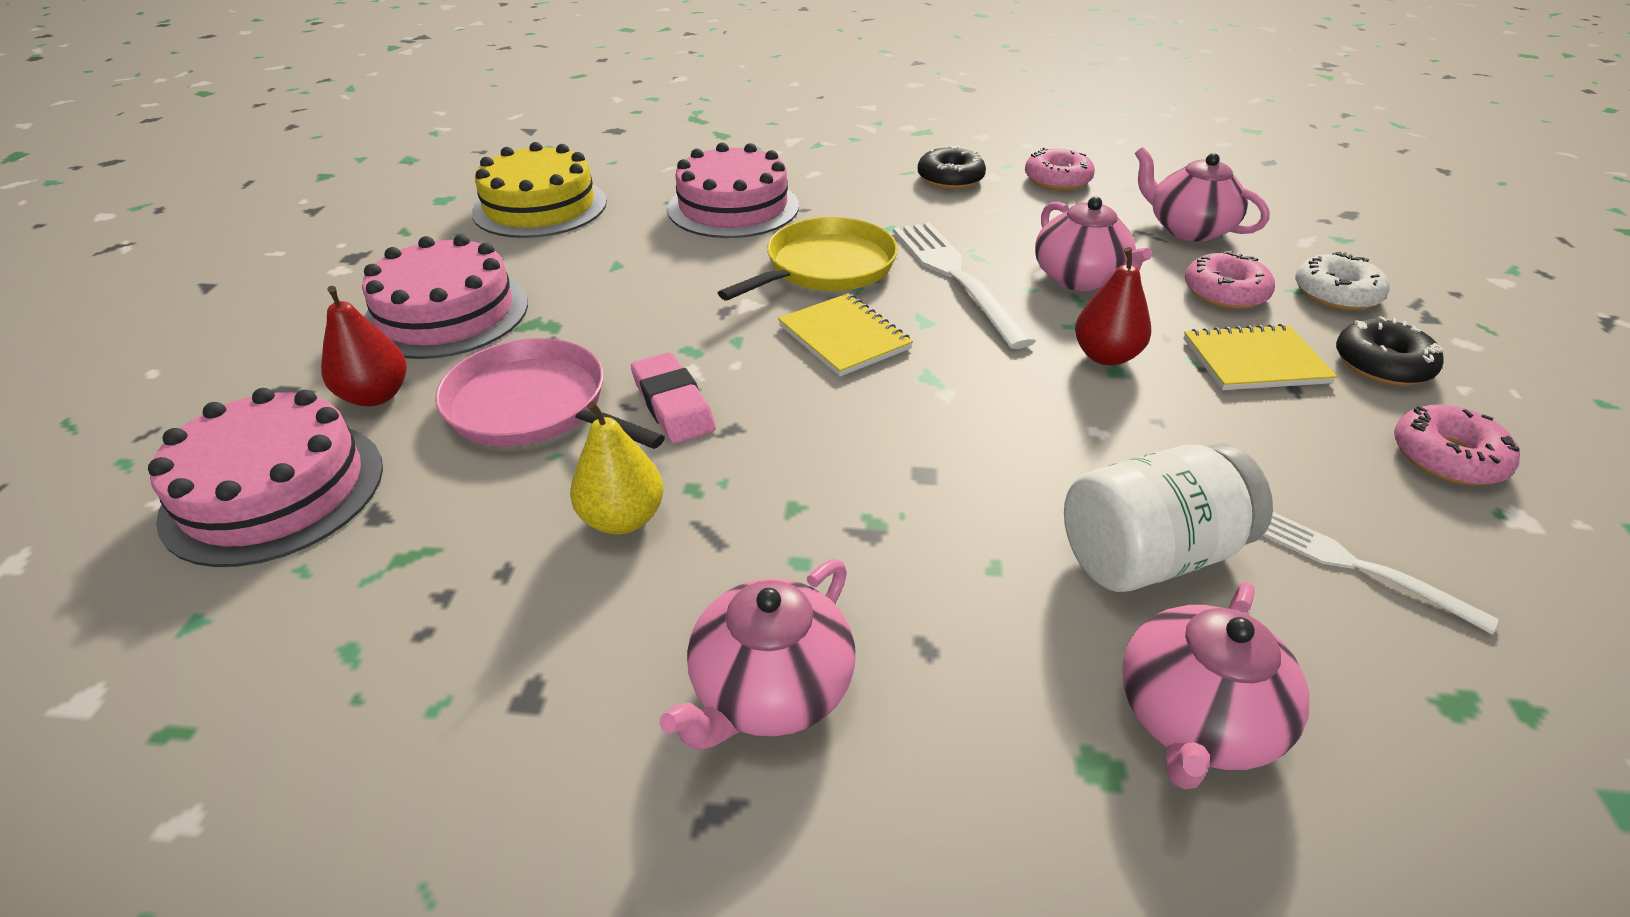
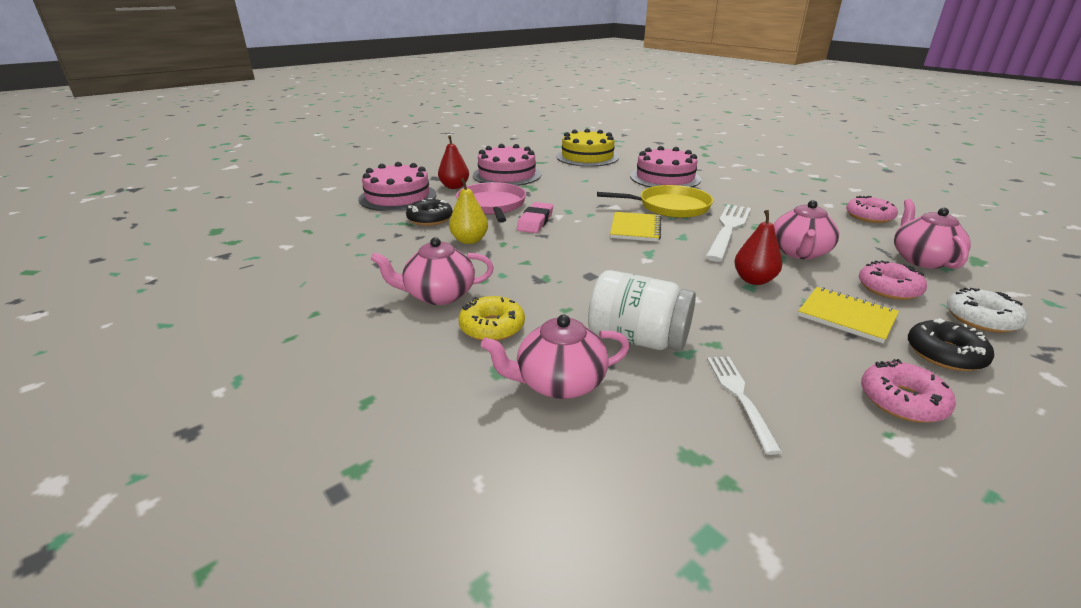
camera: 45 degrees right, 10 degrees down
black donut [918,146,986,189] -> black donut moved to [406,198,453,226]
none -> yellow donut [458,296,525,341]

